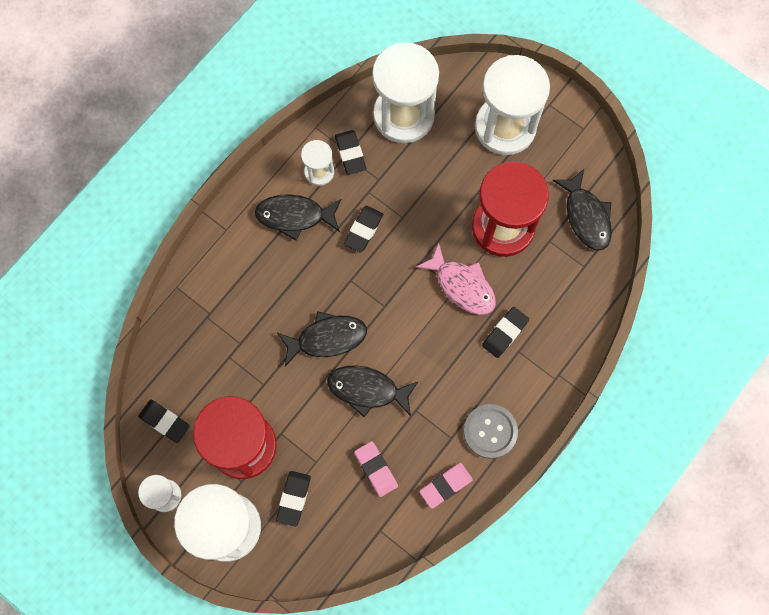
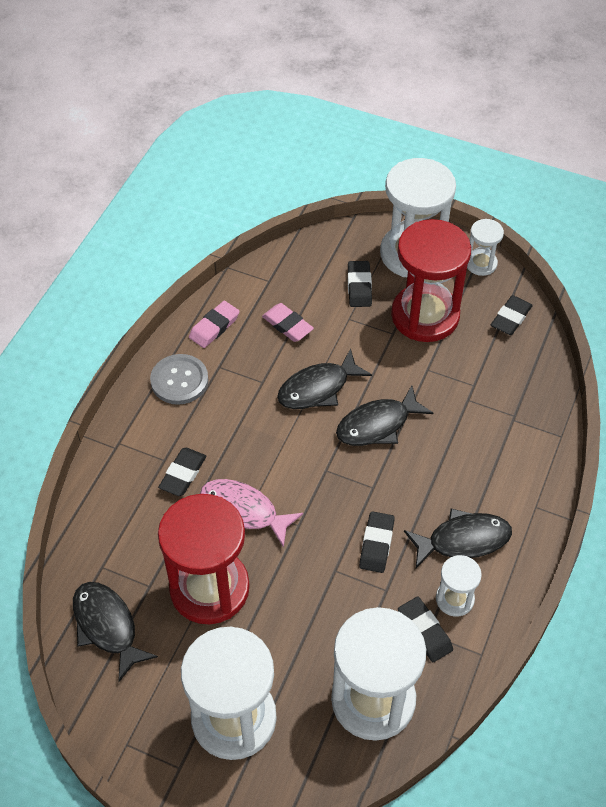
camera: 165 degrees right, 20 degrees down
black eraser [138,400,190,443] -> black eraser turned 75 degrees counterclockwise [491,295,533,335]
black fish [327,365,419,417] -> black fish turned 150 degrees clockwise [277,348,372,409]

